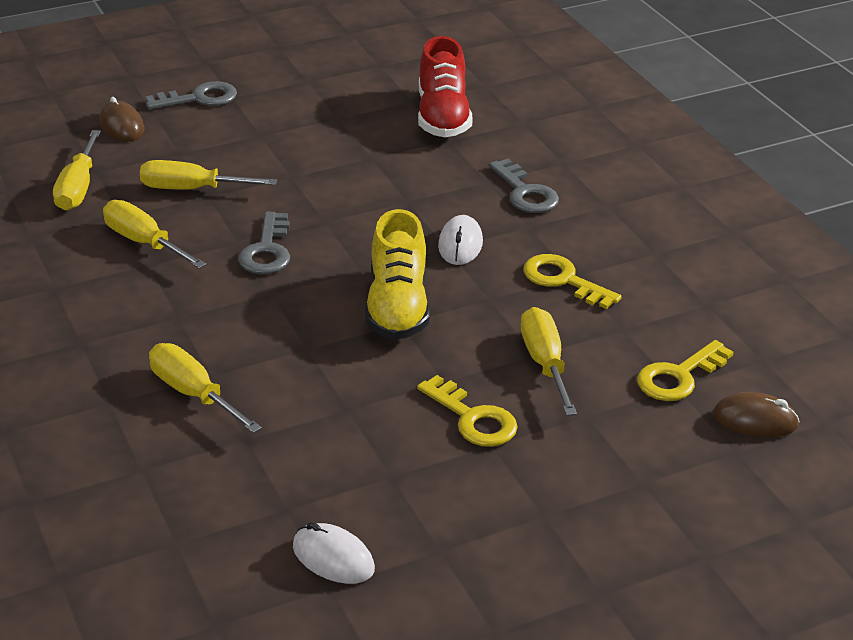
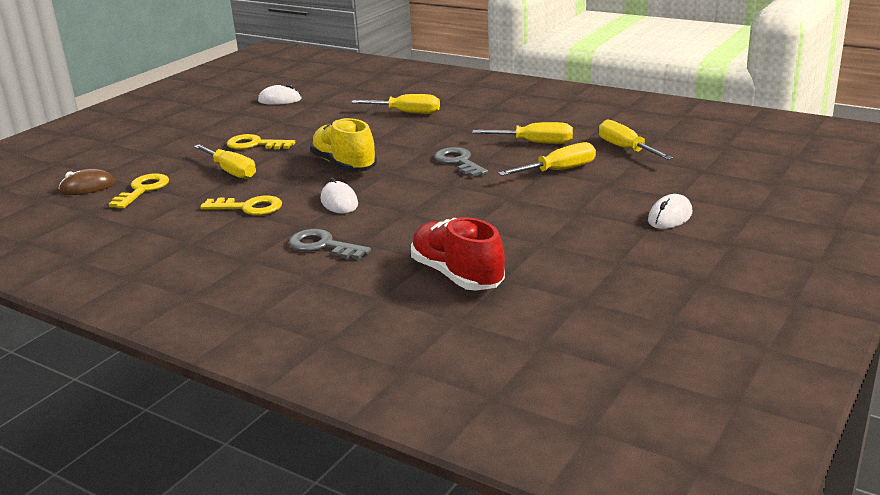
camera: 150 degrees right, 10 degrees down
brown mouse [100,97,144,141] -> none
grey key [146,81,237,109] -> white mouse [648,194,692,229]

